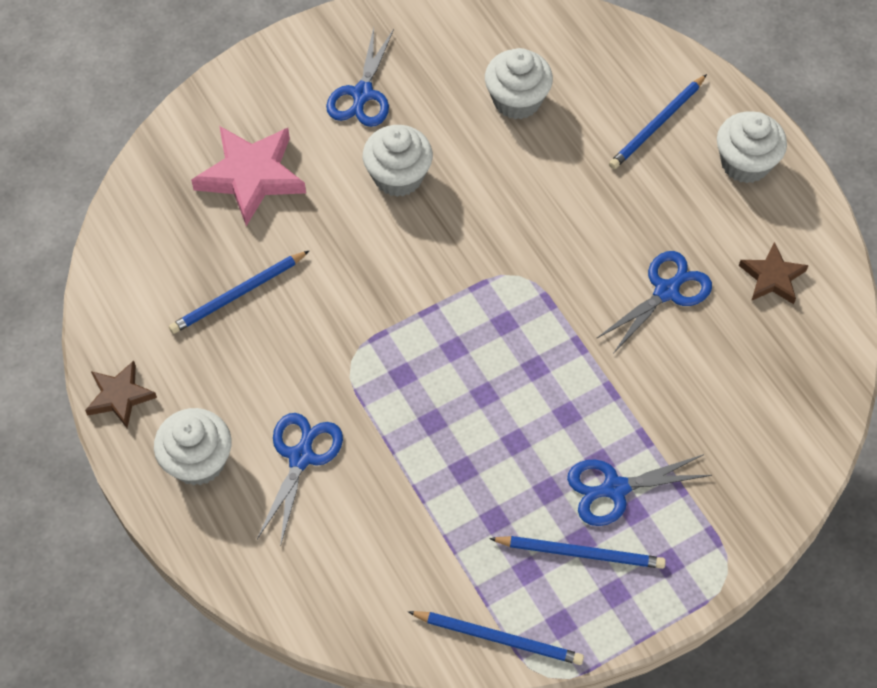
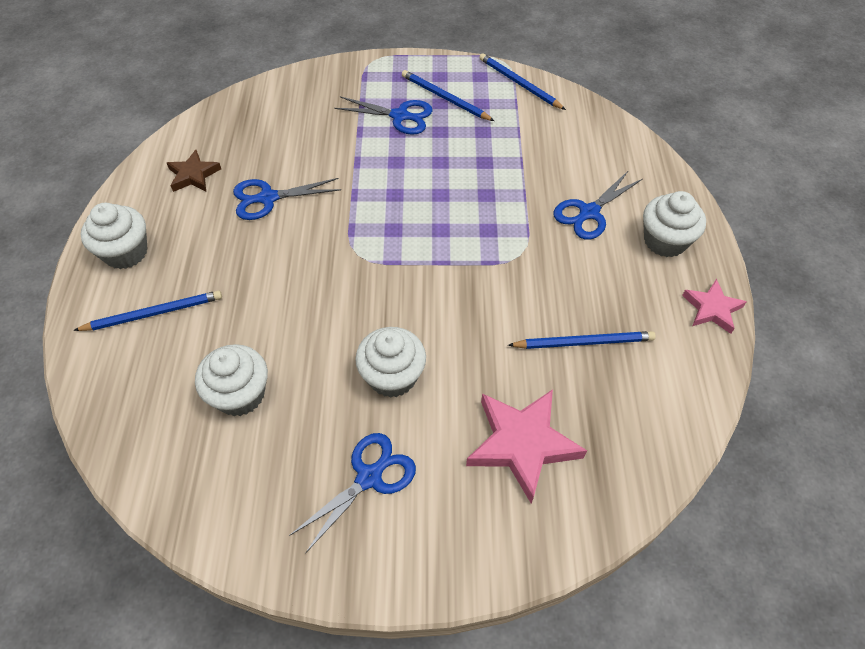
camera: 150 degrees left, 5 degrees down
brown star [85,361,157,428] -> pink star [682,279,747,334]

